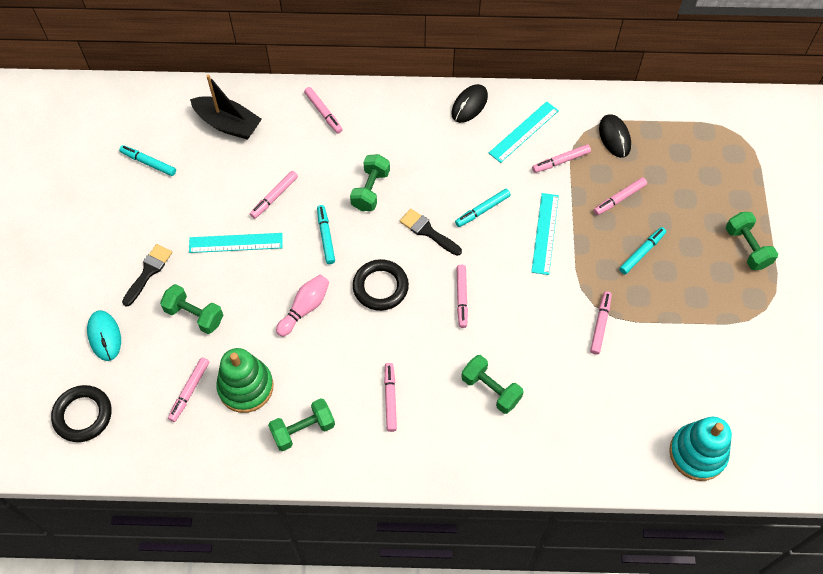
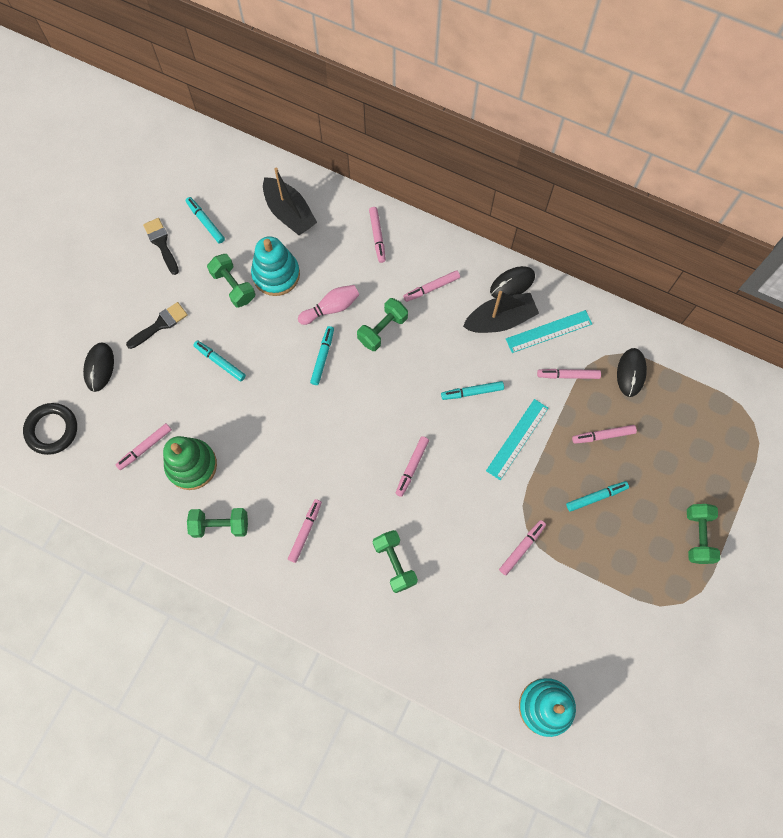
camera: 25 degrees right, 10 degrees up
turquoise mouse [87,310,121,361] -> black mouse [83,343,114,392]
green dumbbell [160,284,223,334] -> green dumbbell moved to [207,254,255,308]
turquoise ruler [189,233,283,253] -> none
pink marker [250,171,298,219] -> pink marker moved to [403,270,460,302]
pink bowling pin [276,275,329,337] -> pink bowling pin moved to [298,285,359,325]
black ring [353,259,409,311] -> none
black brush [400,209,462,256] -> black brush moved to [143,218,179,275]
none -> turquoise marker [193,340,246,382]
none -> turquoise stacking toy [251,236,300,296]
none -> black boat [463,291,539,333]

